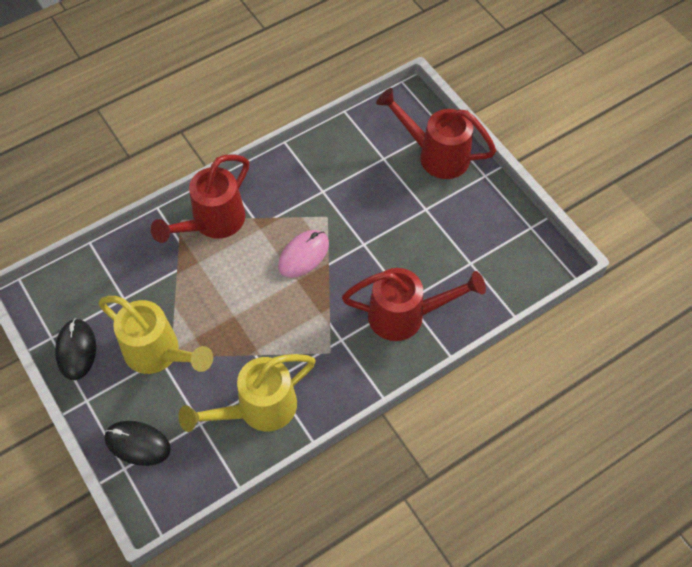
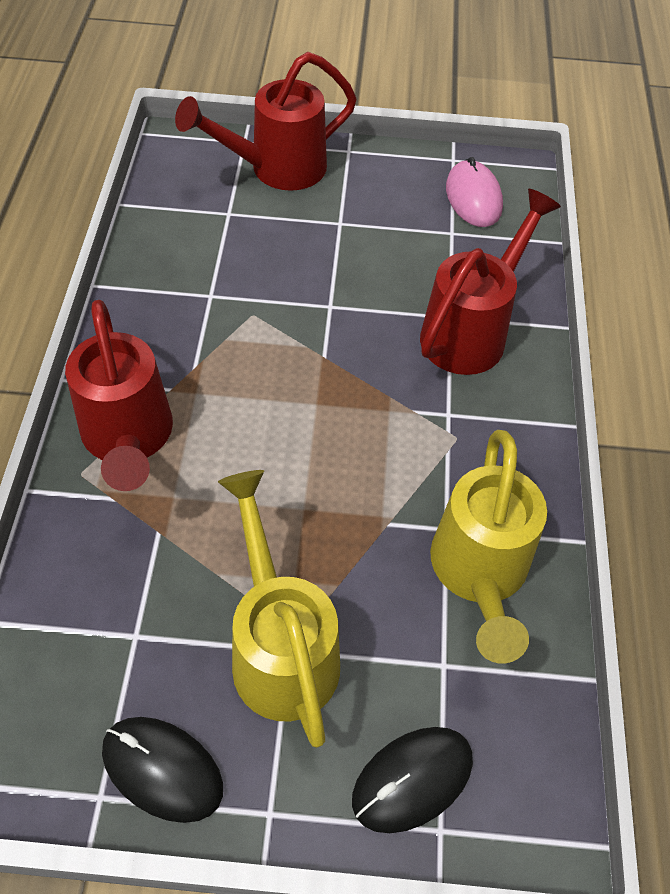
camera: 55 degrees left, 5 degrees down
yellow watering can [98,296,213,374] -> yellow watering can turned 90 degrees counterclockwise [218,470,340,748]
pink mouse [278,230,329,278] -> pink mouse moved to [446,157,503,227]

